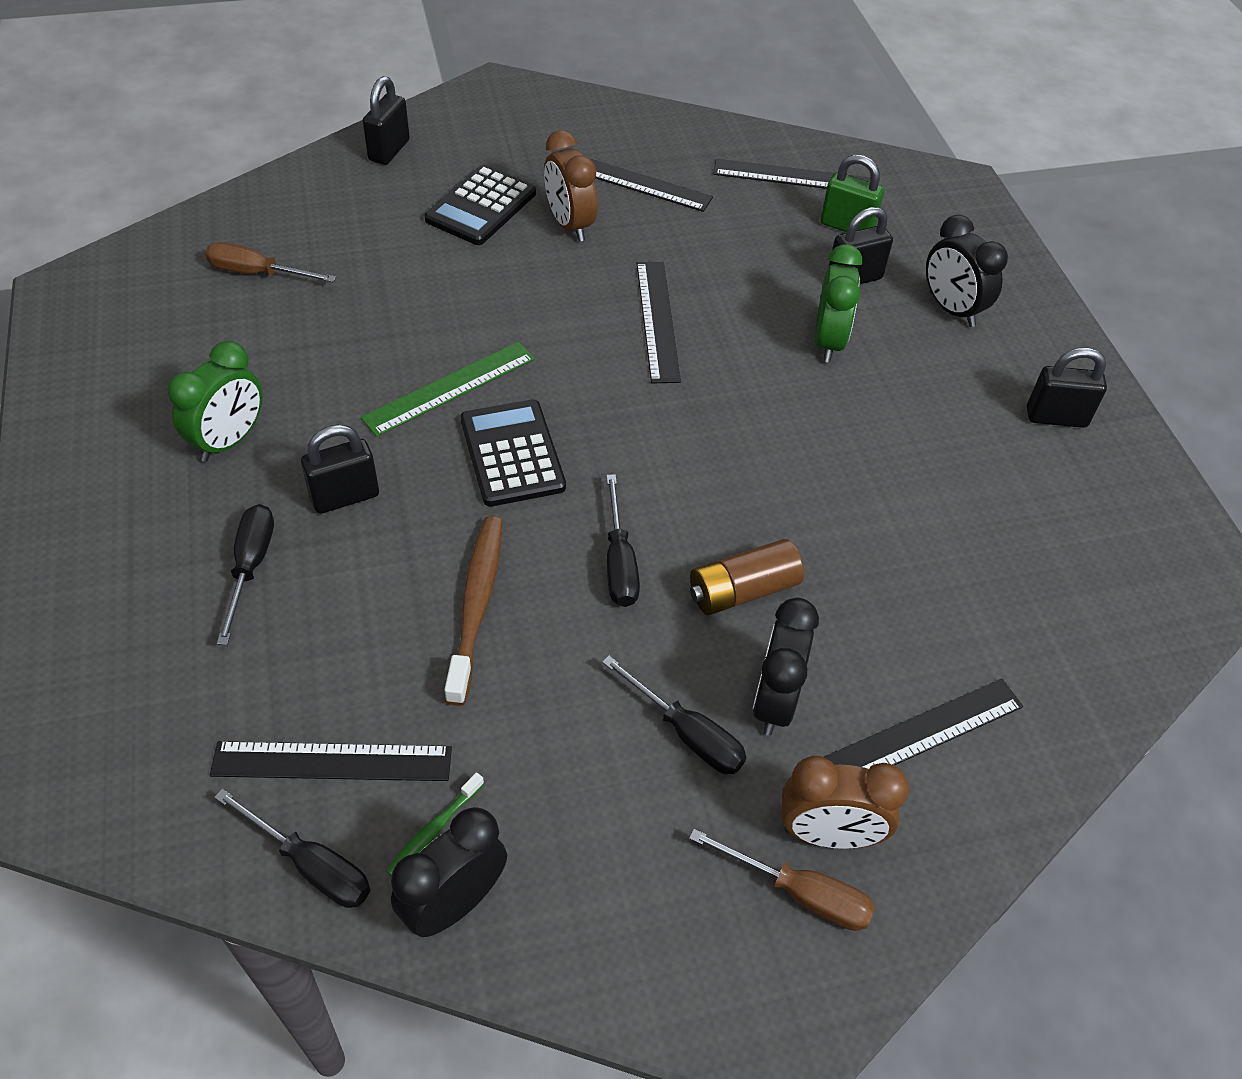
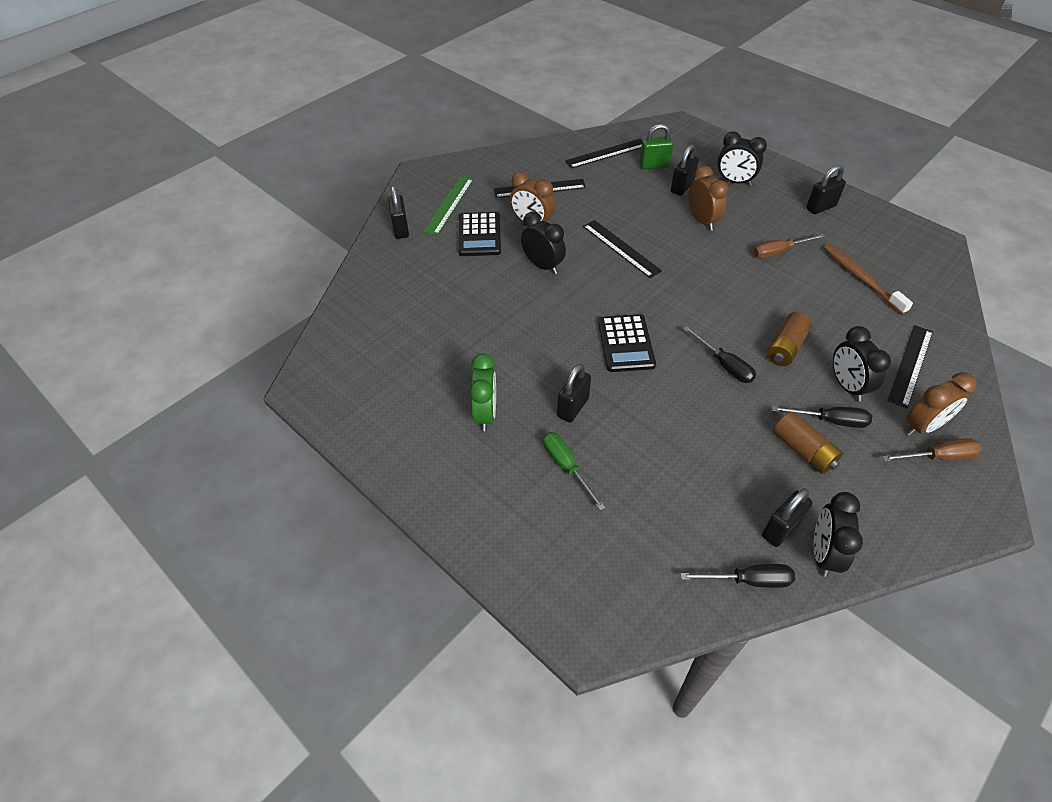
camera: 30 degrees left, 0 degrees up
brown screwdriver [205,242,336,282] -> brown screwdriver moved to [753,234,826,258]
black ruler [210,741,452,781] -> none
black screwdriver [217,504,274,645] -> green screwdriver [543,432,606,511]
green ruler [361,342,535,437] -> green ruler moved to [423,177,473,235]
green toothbrush [386,772,484,876] -> black padlock [762,488,813,547]
brown toothbrush [444,516,502,706] -> brown toothbrush moved to [824,244,913,315]
black calculator [461,400,566,507] -> black calculator turned 135 degrees counterclockwise [598,314,656,372]
green clock [815,244,862,363] -> brown clock [688,166,729,231]
none -> black clock [521,211,566,274]
none -> brown battery [773,412,843,474]

